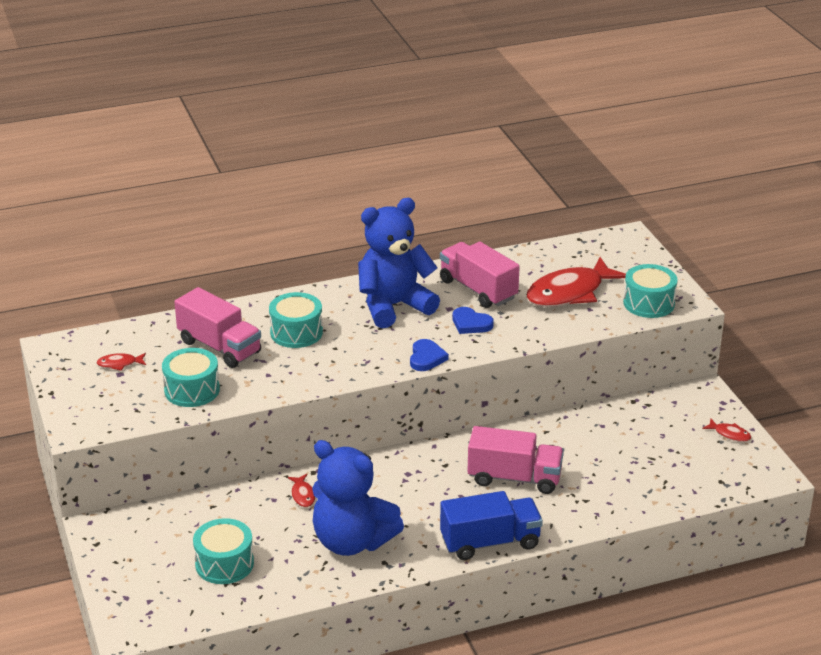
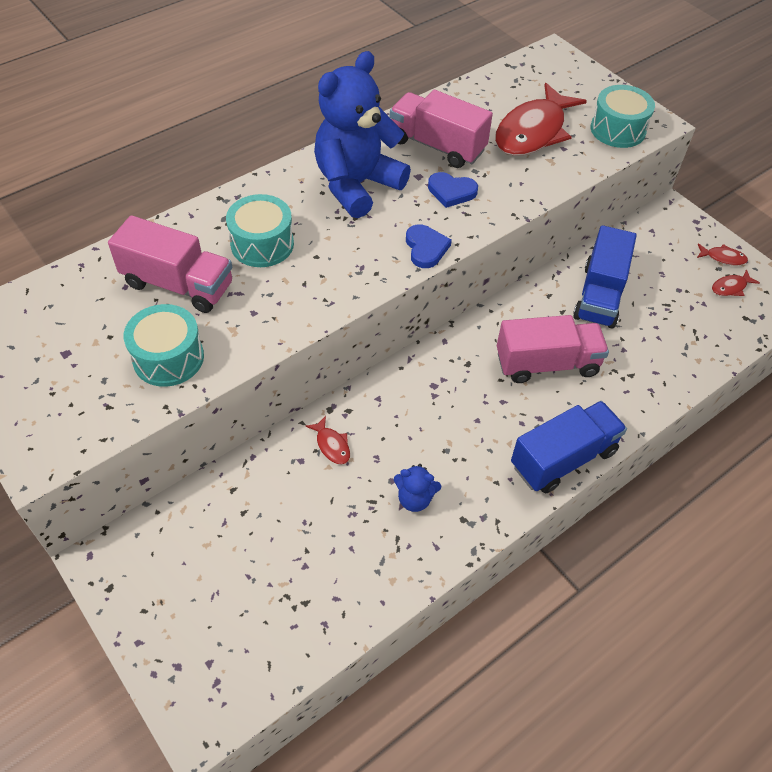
camera: 20 degrees left, 20 degrees up
red fish [96,353,146,371] -> red fish moved to [712,269,760,296]
turquoise drum [193,518,254,584] -> none
blue teddy bear [312,440,404,556] -> blue teddy bear [394,464,441,512], size x0.43
none -> blue truck [573,225,637,329]

